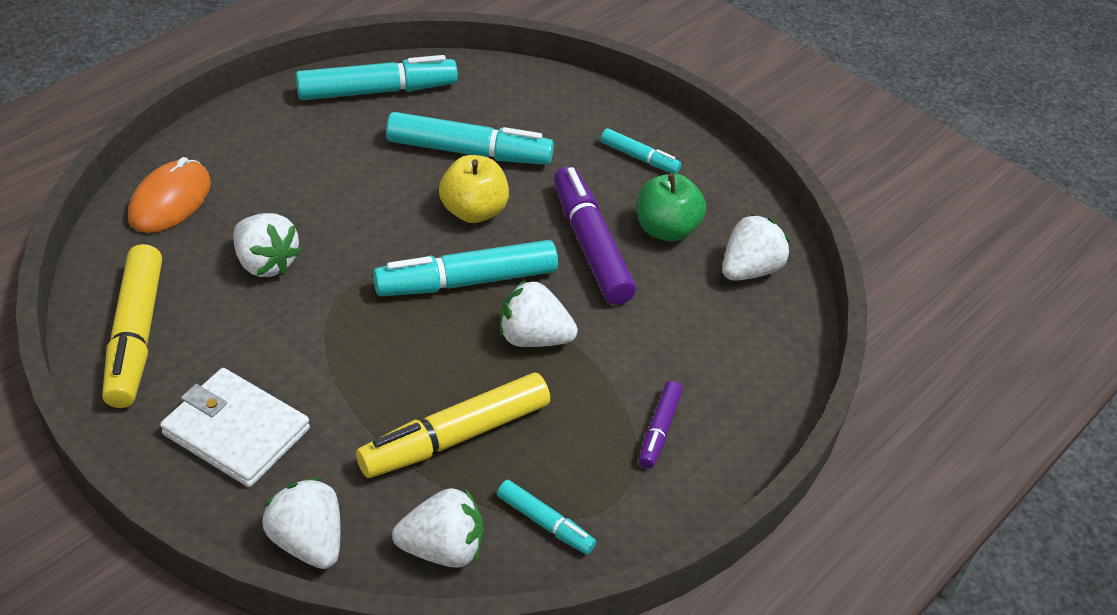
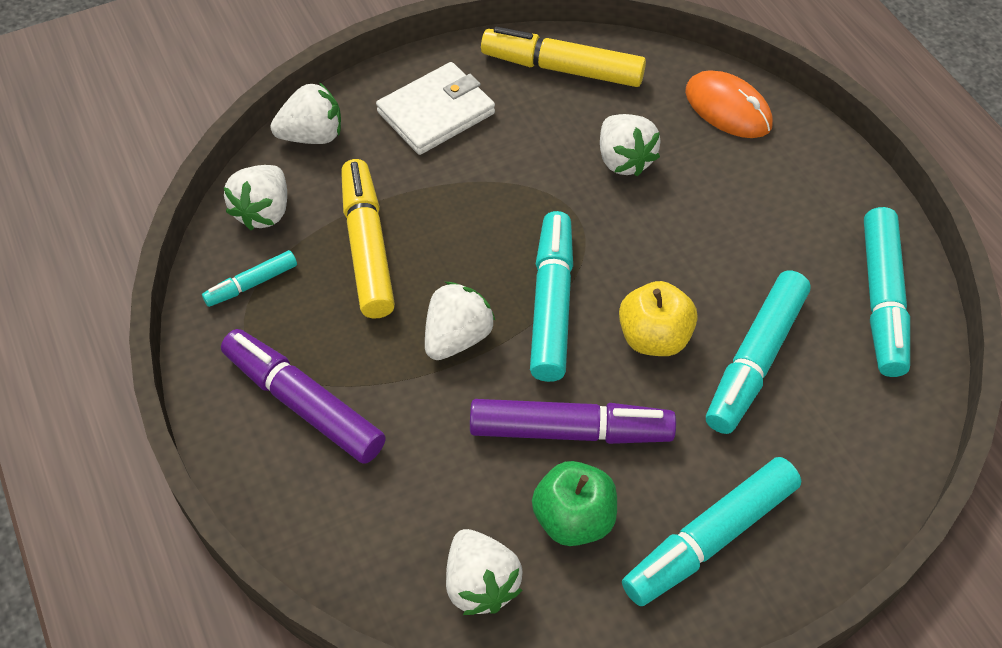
camera: 115 degrees right, 10 degrees up
white strawberry [233,213,301,277] -> white strawberry turned 90 degrees counterclockwise [600,114,661,177]
turquoise marker [601,128,681,174] -> turquoise marker [622,457,801,606], size x1.90
purple marker [639,381,683,468] -> purple marker [221,329,386,464], size x1.90

